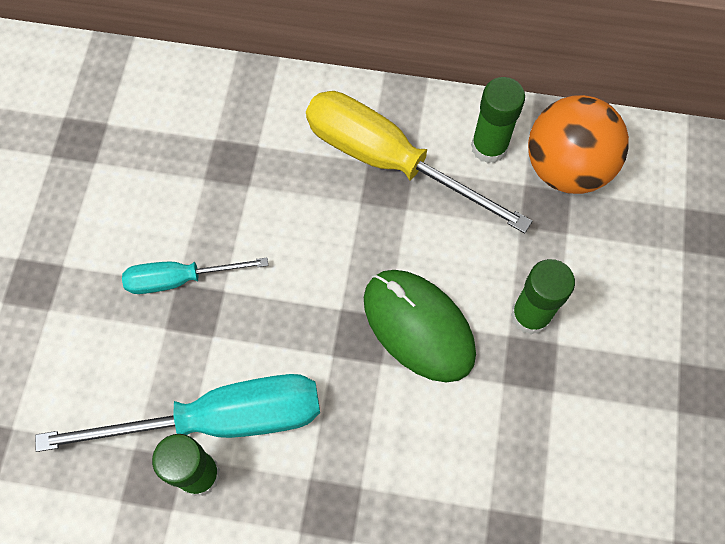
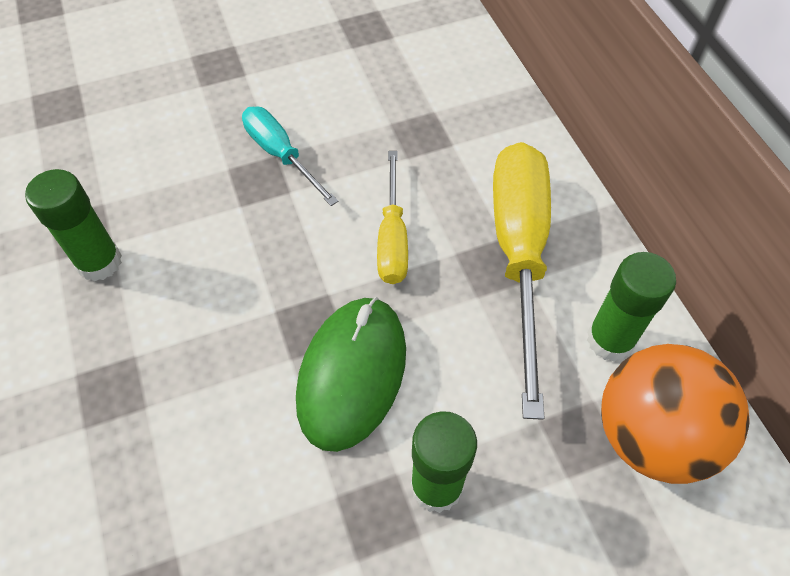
camera: 60 degrees right, 10 degrees down
turquoise screwdriver [35,374,320,452] -> none
none -> yellow screwdriver [377,151,408,284]

